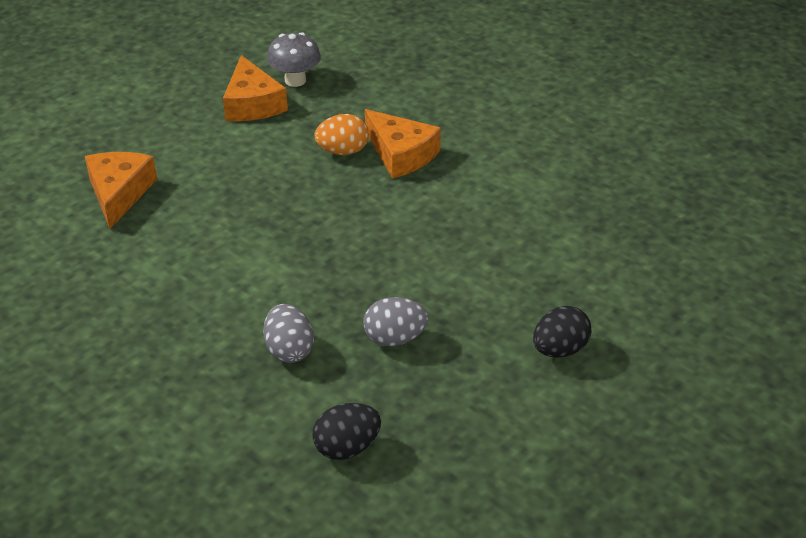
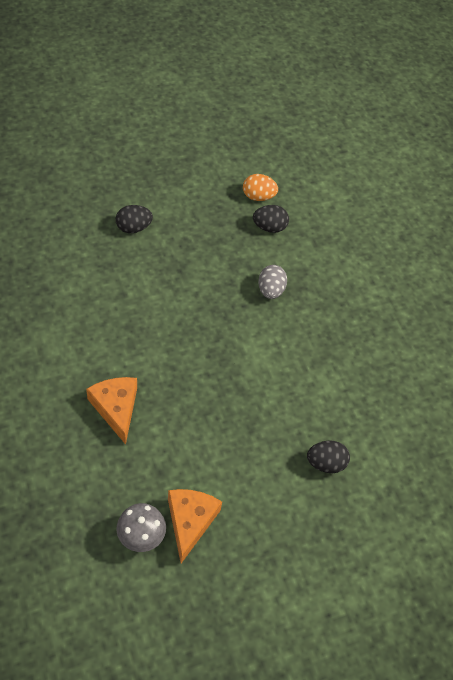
camera: 160 degrees left, 15 degrees up
orange cheese [85,152,157,229] -> black egg [307,440,350,473]
orange egg [315,114,369,155] -> orange egg moved to [243,174,278,201]
grey egg [364,297,428,346] -> none

